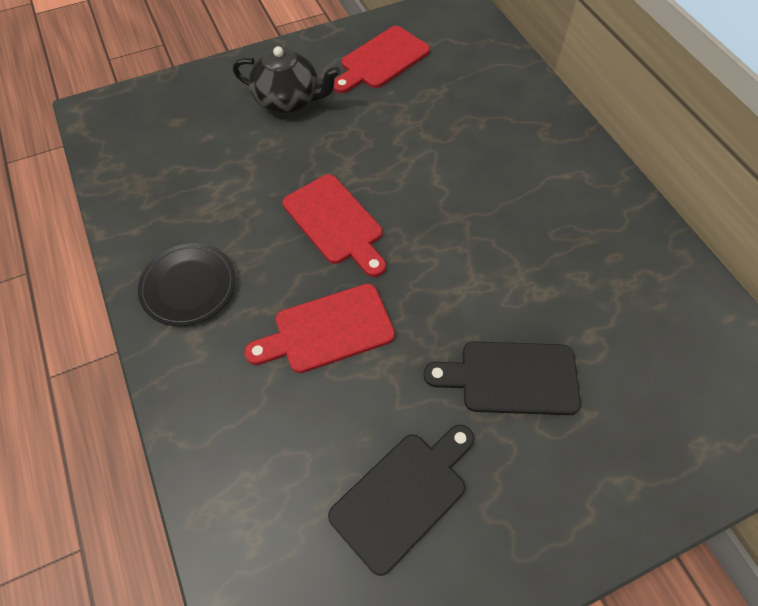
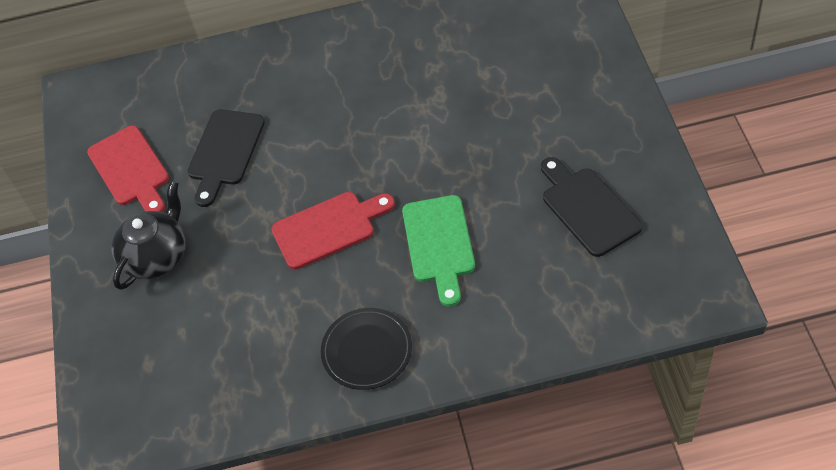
camera: 70 degrees left, 5 degrees down
red cutting board [244,284,395,373] -> green cutting board [402,195,475,307]
black cutting board [424,341,581,415] -> black cutting board moved to [187,109,265,207]

